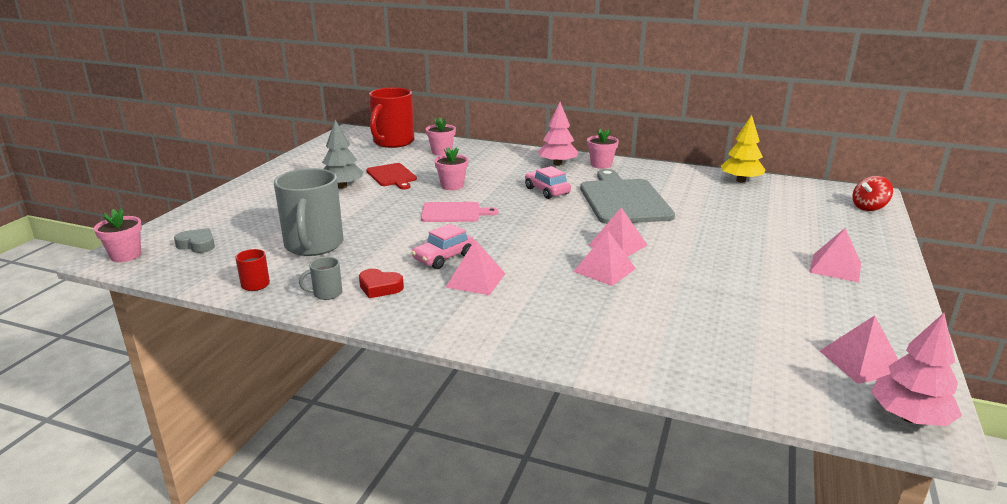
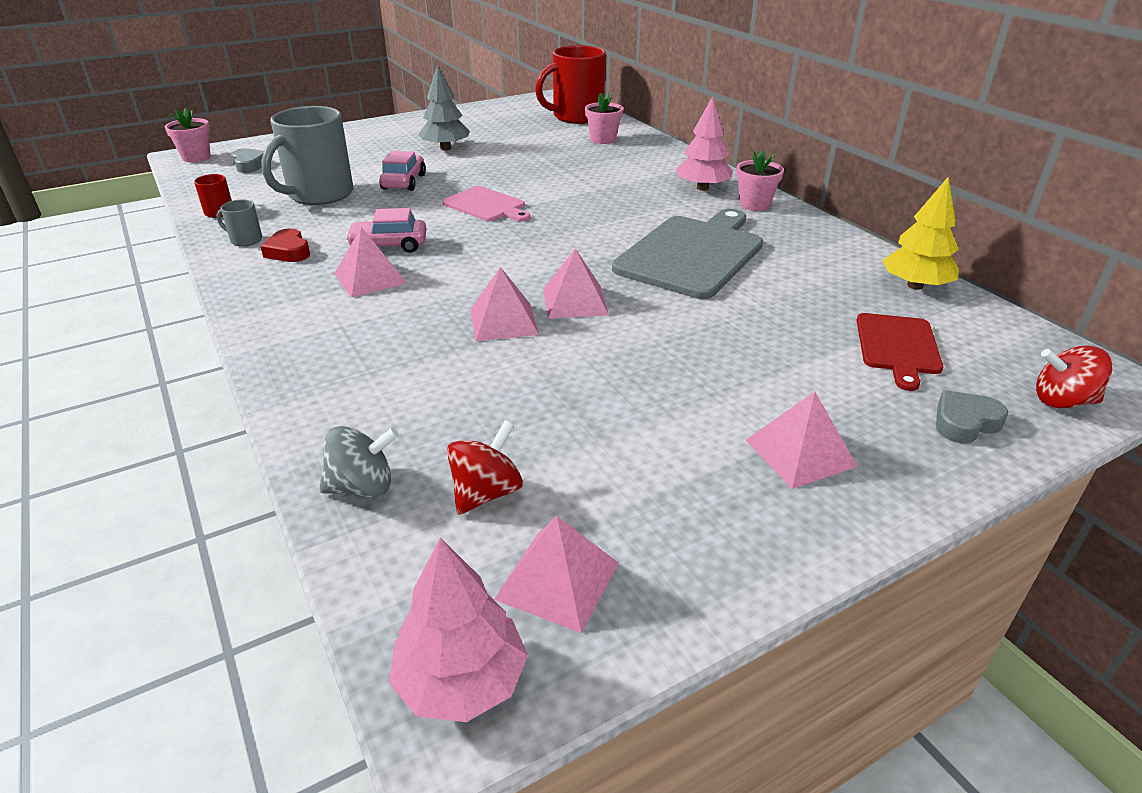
camera: 40 degrees right, 10 degrees up
red cutting board [366,163,417,190] -> red cutting board moved to [856,313,943,391]
pink flower pot [434,147,469,190] -> none
pink car [525,166,571,199] -> pink car moved to [379,151,426,191]
none -> grey spinning top [319,426,399,497]
none -> red spinning top [447,420,523,515]
none -> grey heart [936,390,1009,443]

